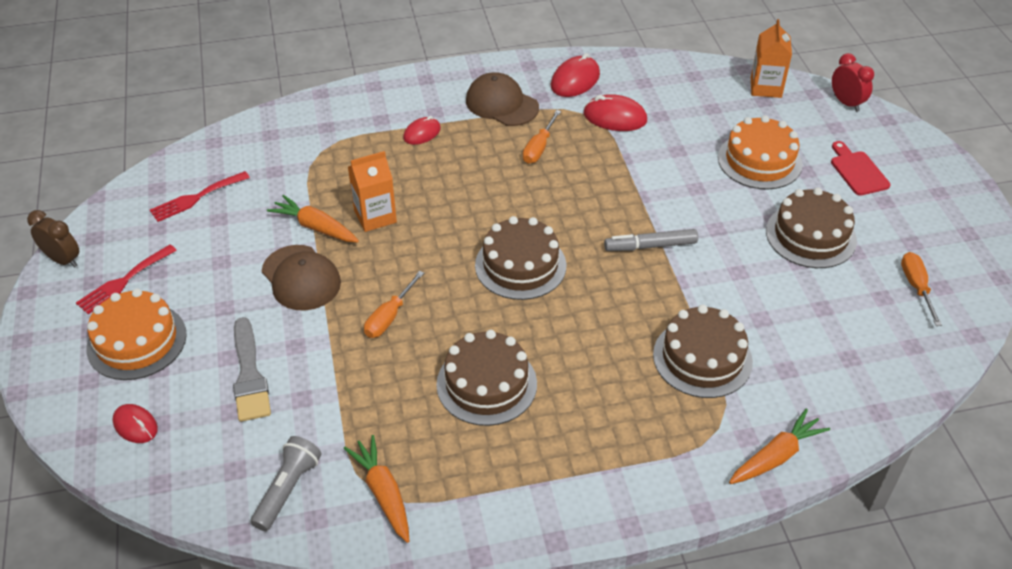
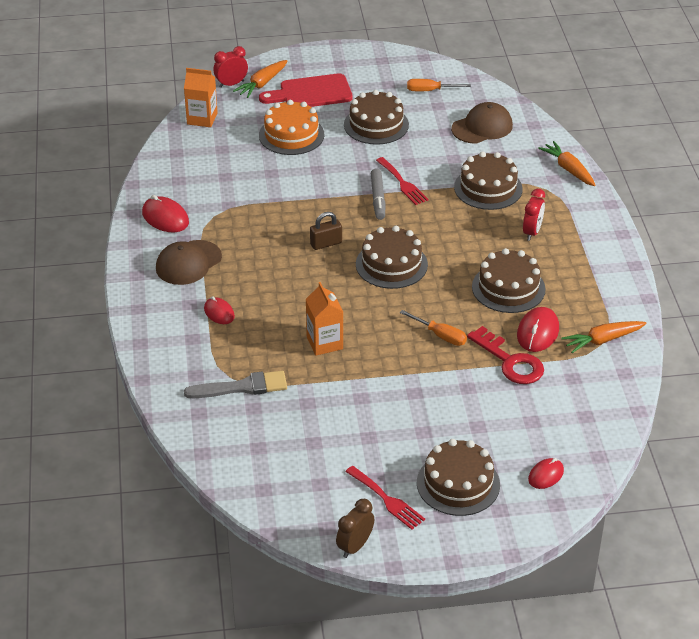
camera: 85 degrees left, 5 degrees down
orange cake [86,288,187,380] -> brown cake [417,439,500,516]
red fork [150,171,250,222] -> red fork moved to [376,157,429,205]
grey brush [233,317,271,422] -> grey brush moved to [184,371,287,398]
grey flashlight [251,436,322,531] -> none
brown cap [262,245,341,310] -> brown cap moved to [451,102,513,144]
orange carrot [267,195,359,242] -> orange carrot moved to [233,60,287,98]
orange screwdriver [523,110,561,164] -> none
red mouse [584,94,647,131] -> red mouse moved to [517,307,559,352]
red cutting board [831,141,890,196] -> red cutting board [259,73,353,107], size x1.57
none -> brown padlock [310,212,342,250]
none -> red key [467,326,544,384]
none -> red clock [523,189,545,241]

